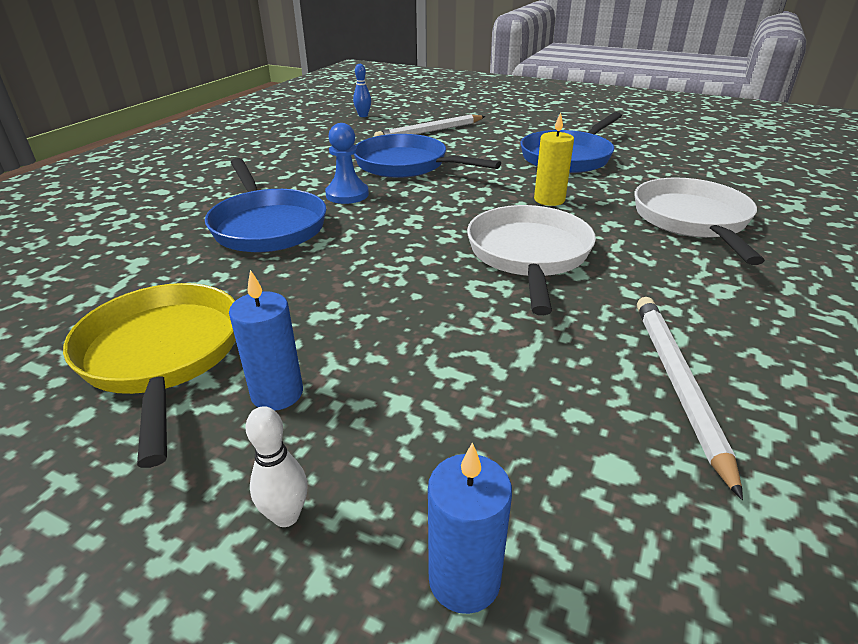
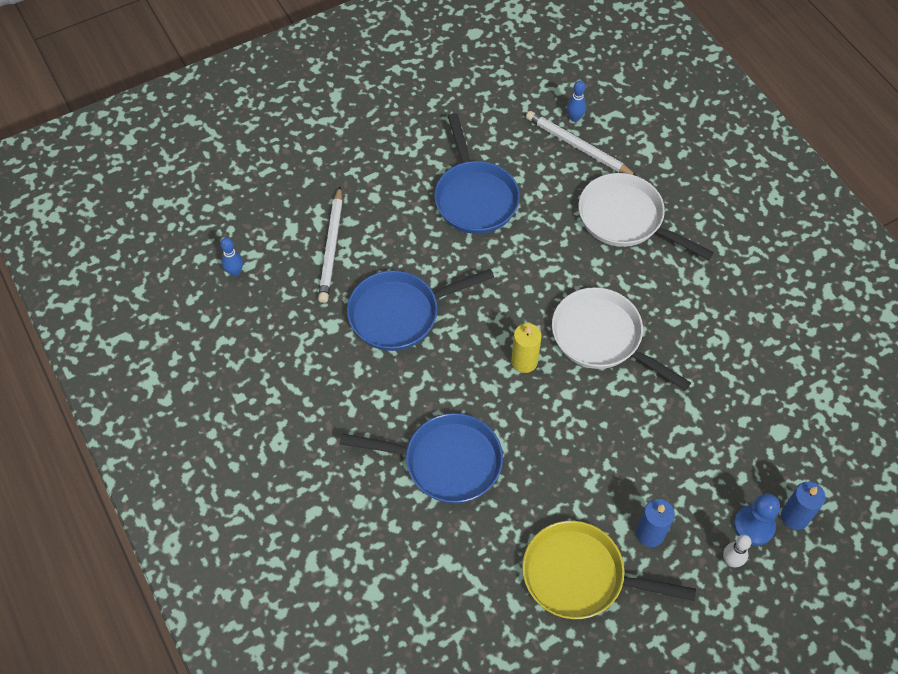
camera: 55 degrees left, 25 degrees up
blue pawn [325,123,369,204] -> blue pawn moved to [734,494,780,546]
yellow candle [534,112,574,206] -> yellow candle moved to [511,323,542,373]
white pencil [637,297,743,500] -> white pencil moved to [526,111,636,176]
none -> blue bowling pin [567,80,586,122]

